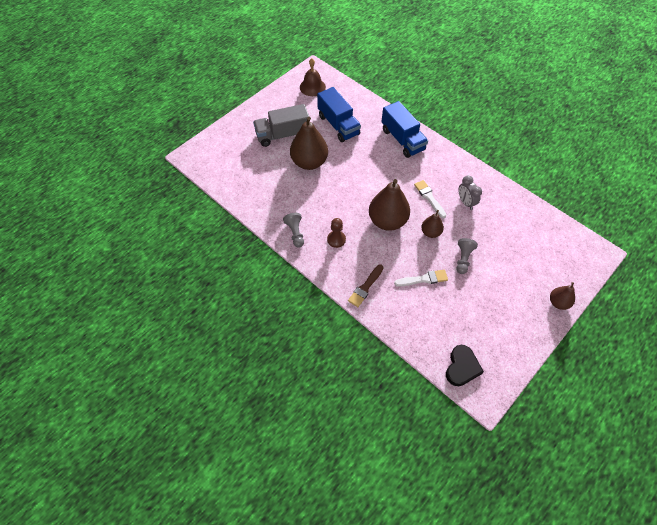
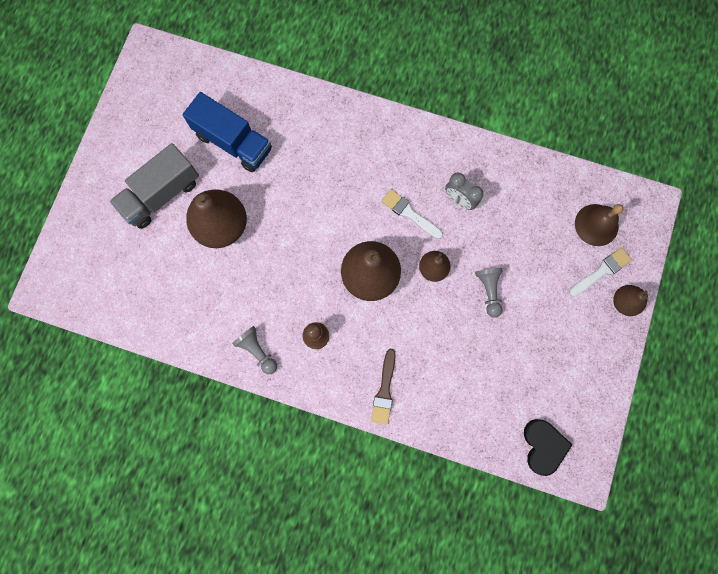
camera: 25 degrees left, 20 degrees up
brown bell [300,58,326,96] -> brown bell moved to [575,204,624,246]
blue truck [382,101,428,158] -> none
white brush [394,270,448,287] -> white brush moved to [569,247,632,297]

